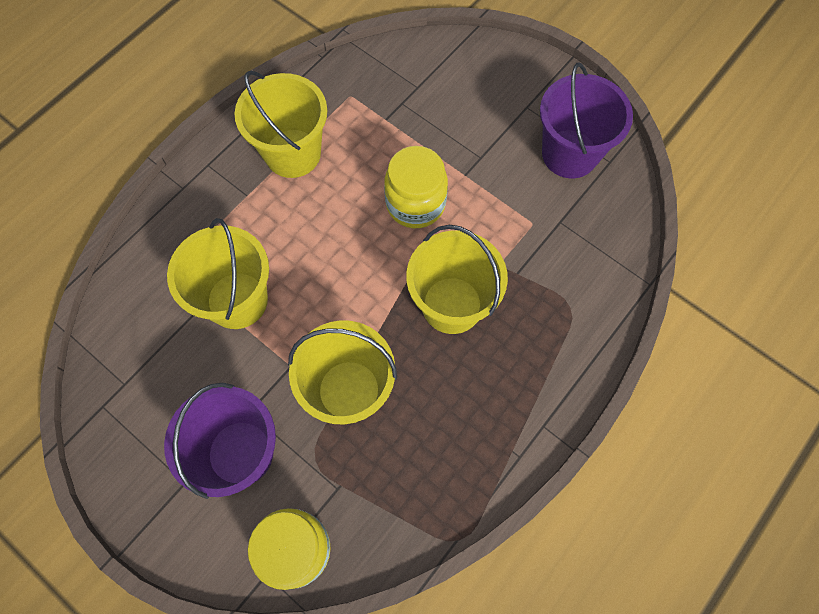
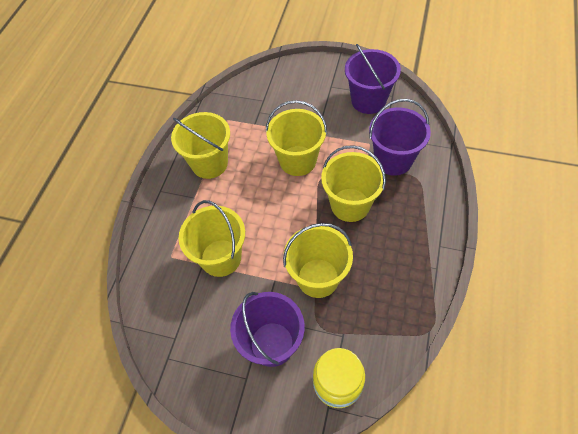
camera: 20 degrees left, 10 degrees down
yellow jar [384,146,448,228] -> yellow bucket [266,100,327,176]
none -> purple bucket [369,99,431,176]

